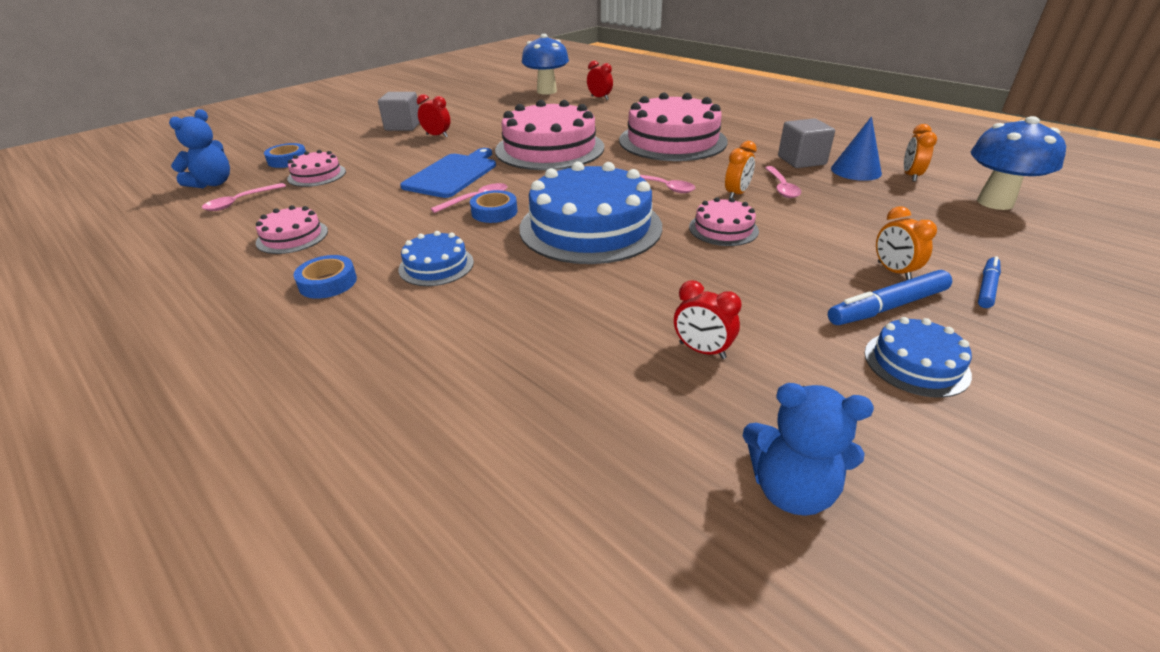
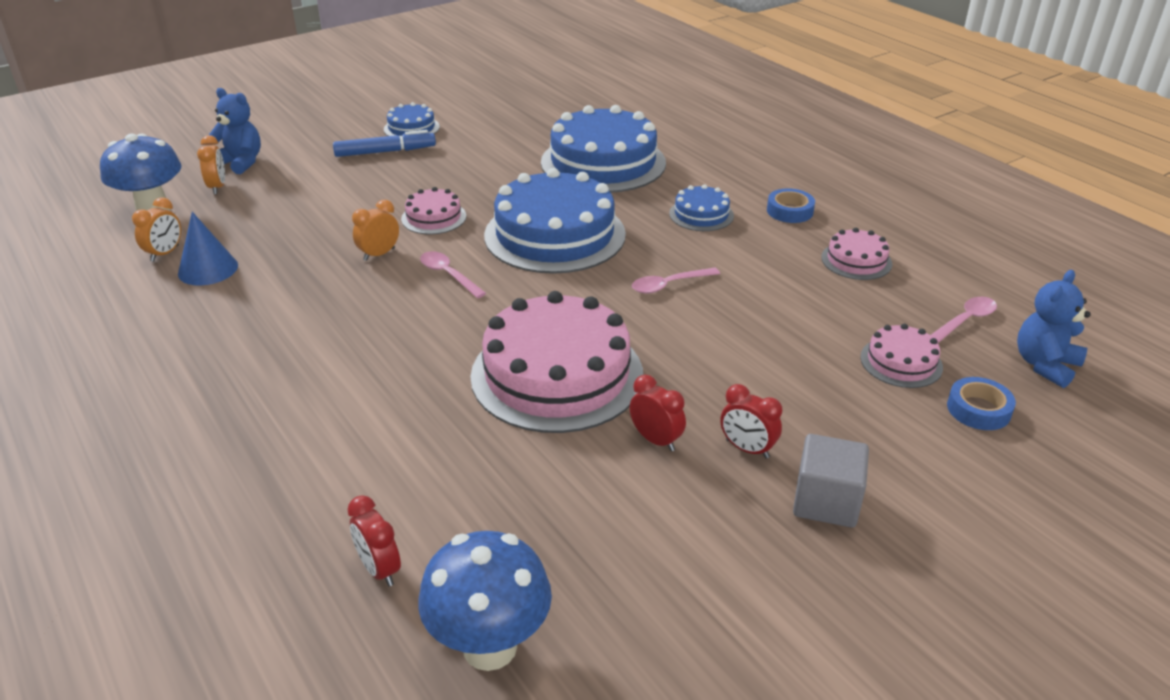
camera: 170 degrees left, 0 degrees up
blue cutting board [400,148,496,198] -> none
blue tape [470,190,518,223] -> none
pink cake [619,93,728,161] -> none
red clock [674,280,742,359] -> red clock moved to [630,375,686,451]
blue teddy bear [743,383,874,516] -> blue teddy bear moved to [209,88,261,174]
pink spoon [765,166,801,198] -> none
grey cube [778,118,835,168] -> none
orange clock [876,206,937,280] -> orange clock moved to [197,135,225,194]
blue marker [978,256,1001,308] -> none
none -> blue cake [541,105,666,193]

